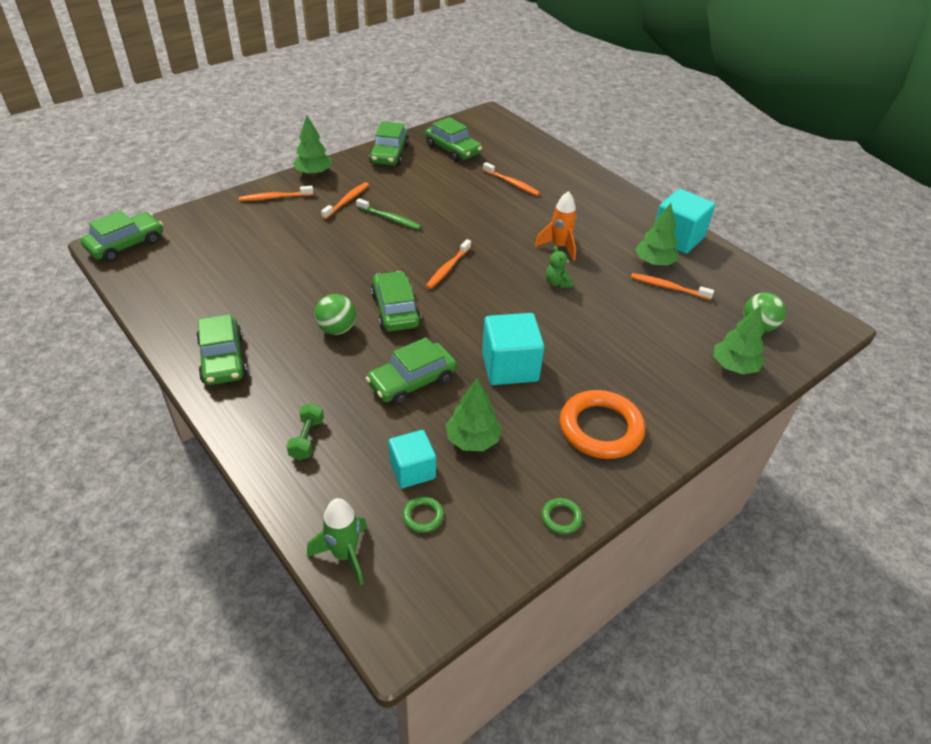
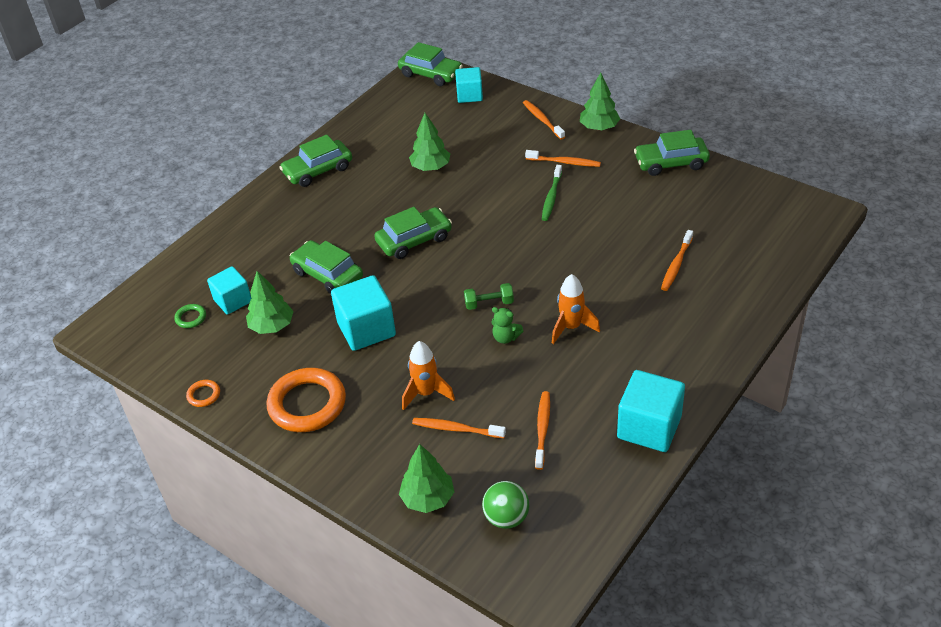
camera: 80 degrees right, 0 degrees up
green dumbbell [287,403,324,460] -> green dumbbell moved to [464,283,514,310]
green rocket [307,498,367,586] -> none
green ball [315,294,356,335] -> none
green car [425,117,482,162] -> none
orange toothbrush [426,239,471,289] -> orange toothbrush moved to [412,418,506,438]
green ring [541,498,582,534] -> orange ring [186,380,220,407]
green teddy bear [546,246,573,288] -> green teddy bear turned 120 degrees counterclockwise [491,307,523,344]
green tree [635,203,678,266] -> green tree moved to [409,113,450,171]
none -> orange rocket [402,341,455,410]
none -> turquoise cube [455,67,483,103]

